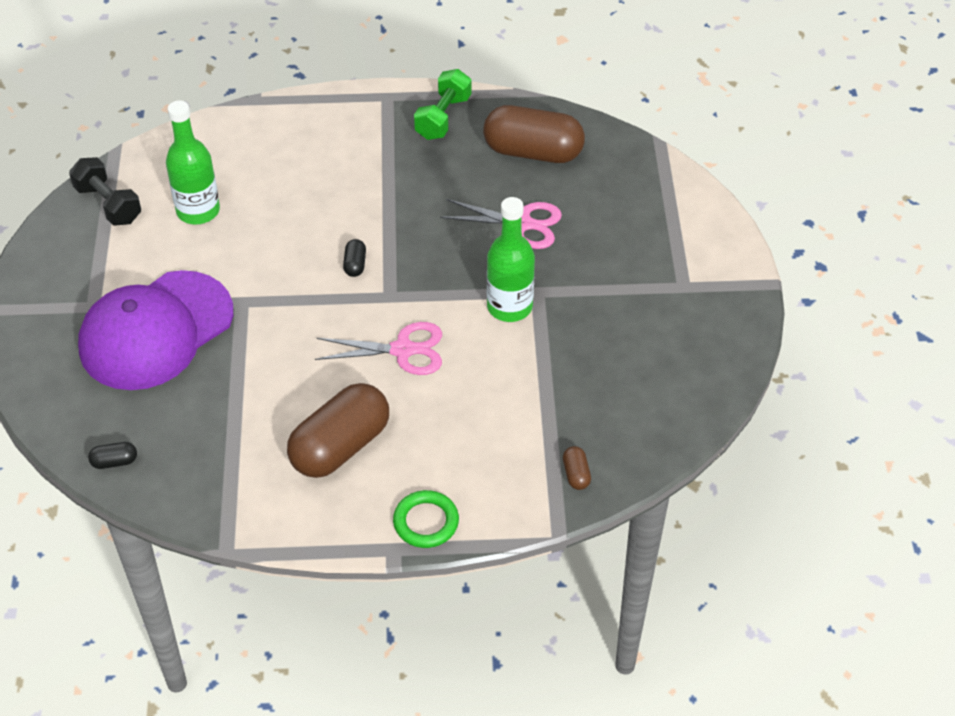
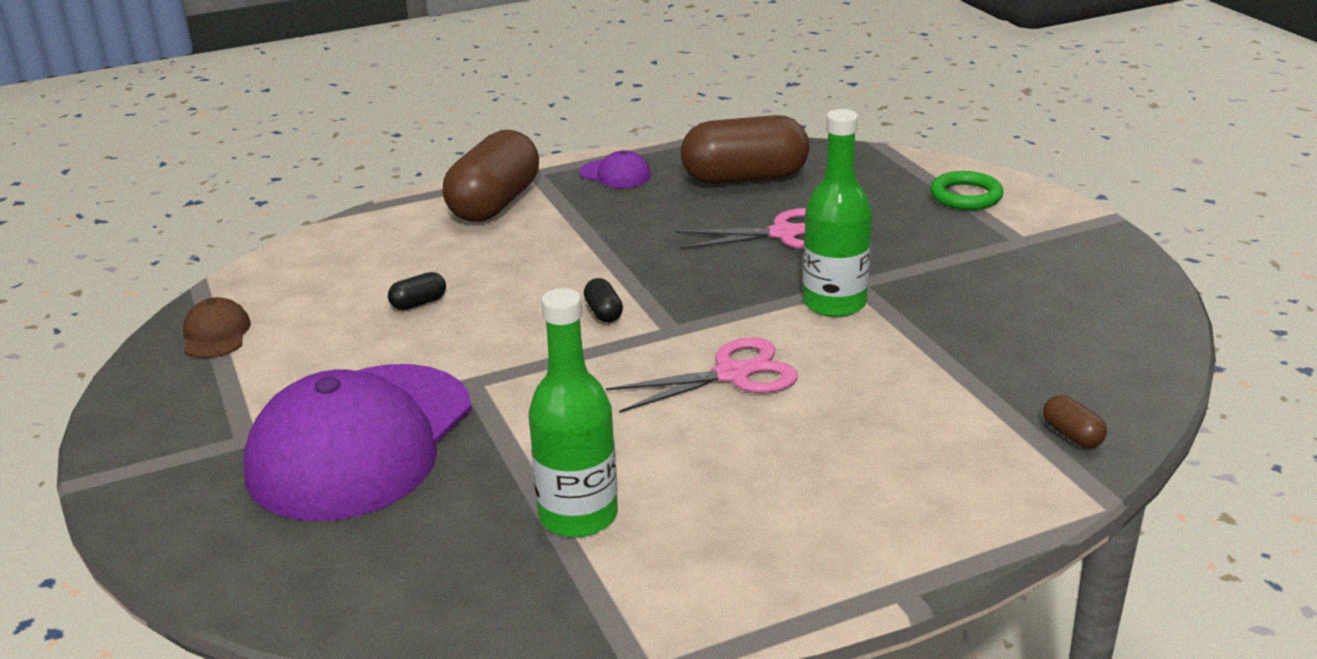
camera: 20 degrees left, 20 degrees down
black dumbbell [69,157,141,226] -> brown cap [183,297,251,358]
black capsule [88,442,137,469] -> black capsule moved to [388,272,446,310]
green bottle [166,100,220,225] -> green bottle moved to [529,288,618,538]
brown capsule [287,383,389,478] -> brown capsule moved to [443,130,539,222]
green ring [393,490,459,548] -> green ring moved to [930,171,1003,210]
green dumbbell [414,69,472,140] -> purple cap [579,150,651,188]

